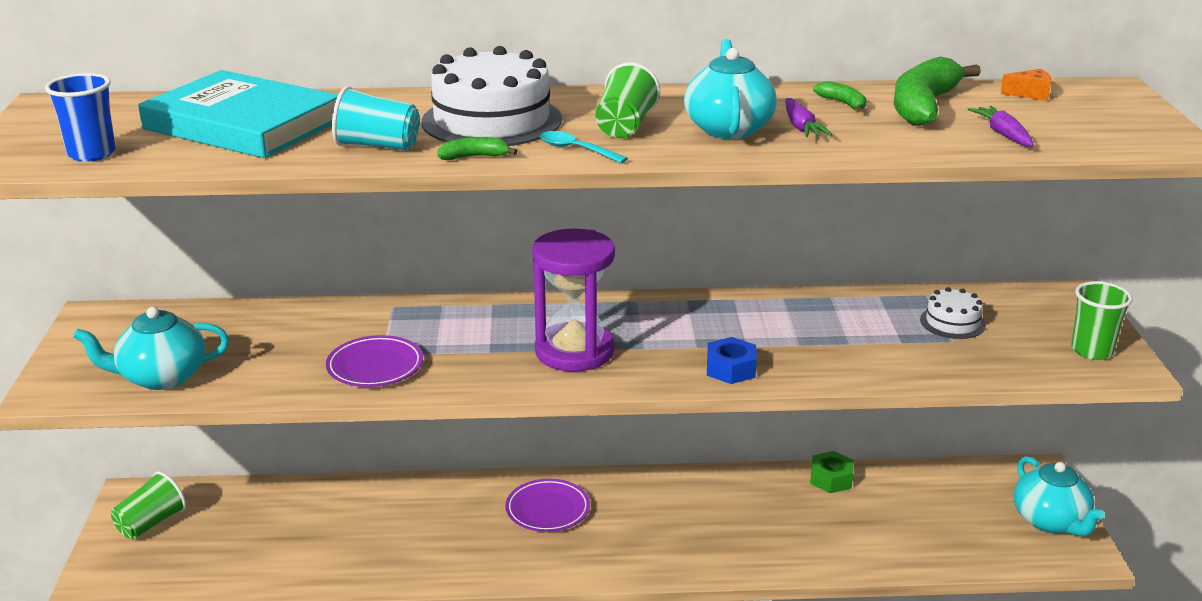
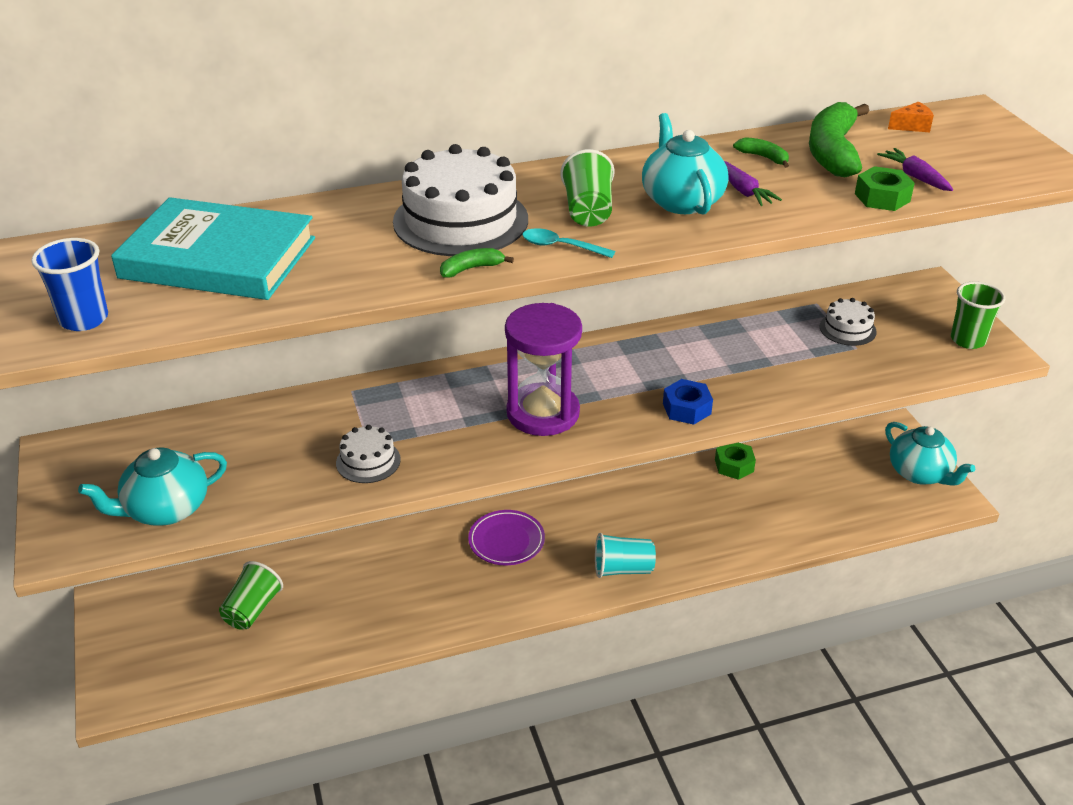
camera: 15 degrees left, 10 degrees up
green cup [111,471,186,539] -> green cup moved to [219,561,283,630]
purple plate [326,335,423,387] -> white cake [336,425,401,483]
turquoise cup [332,86,420,150] -> turquoise cup moved to [595,533,656,578]
none -> green nut [855,166,915,211]

